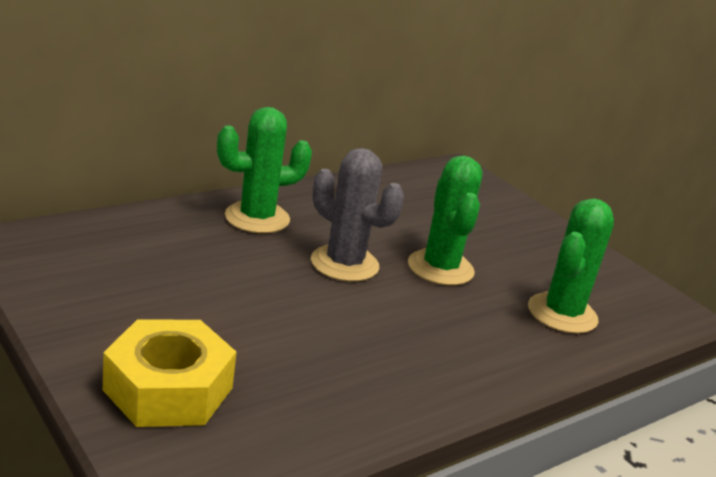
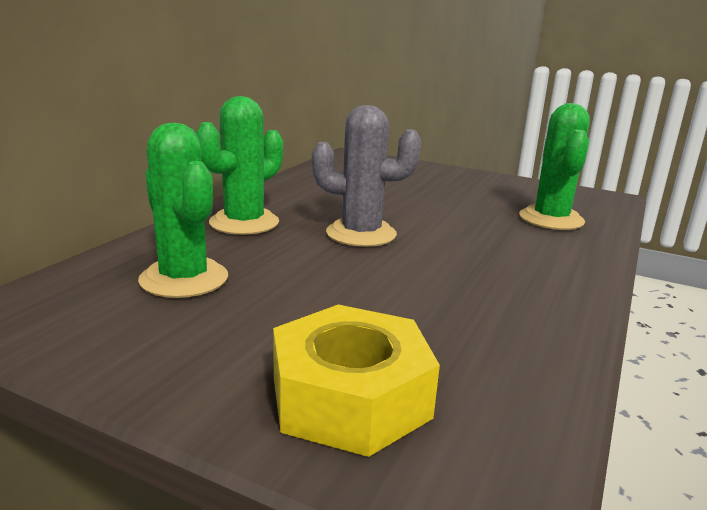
camera: 25 degrees left, 5 degrees down
green cactus [408,156,483,285] -> green cactus moved to [138,123,228,298]

